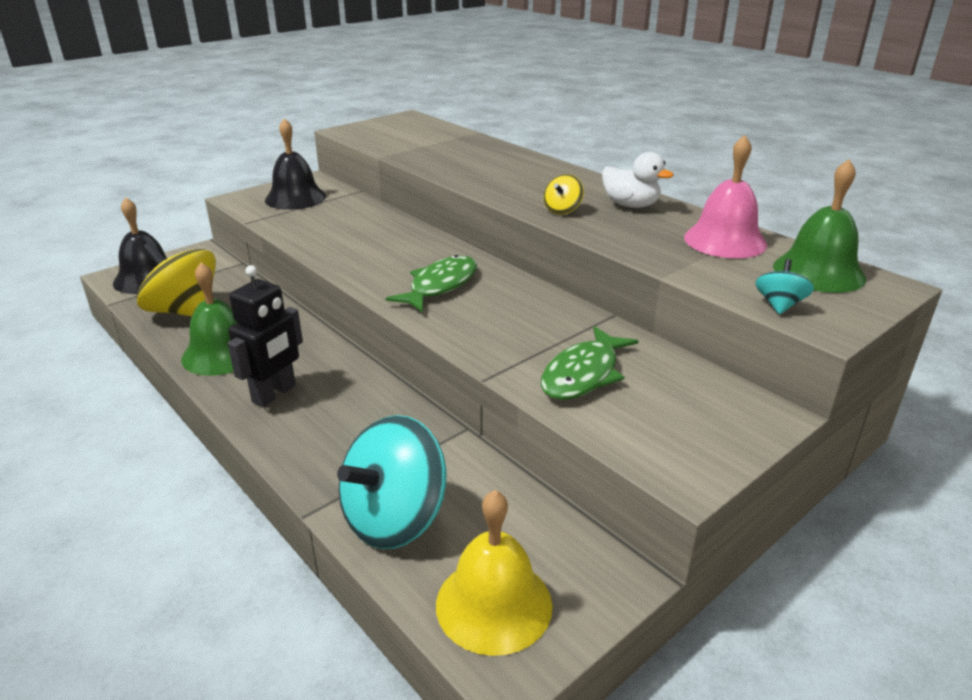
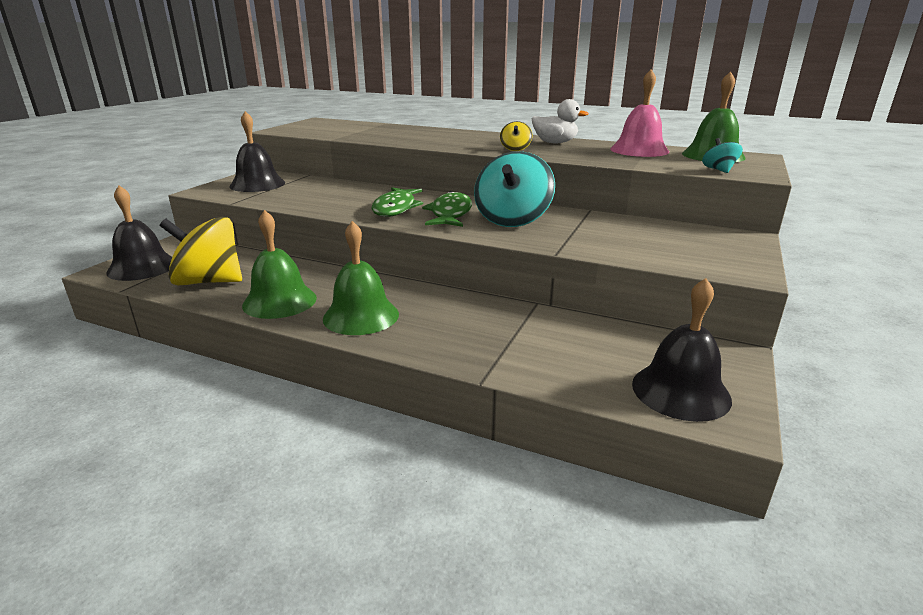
camera: 25 degrees left, 5 degrees down
black robot [228,265,303,407] -> green bell [323,221,399,335]
turquoise spinning top [337,415,446,549] -> turquoise spinning top moved to [474,151,555,227]
yellow bell [436,490,553,656] -> black bell [632,278,732,422]
green fish [541,326,638,400] -> green fish moved to [372,187,423,217]

